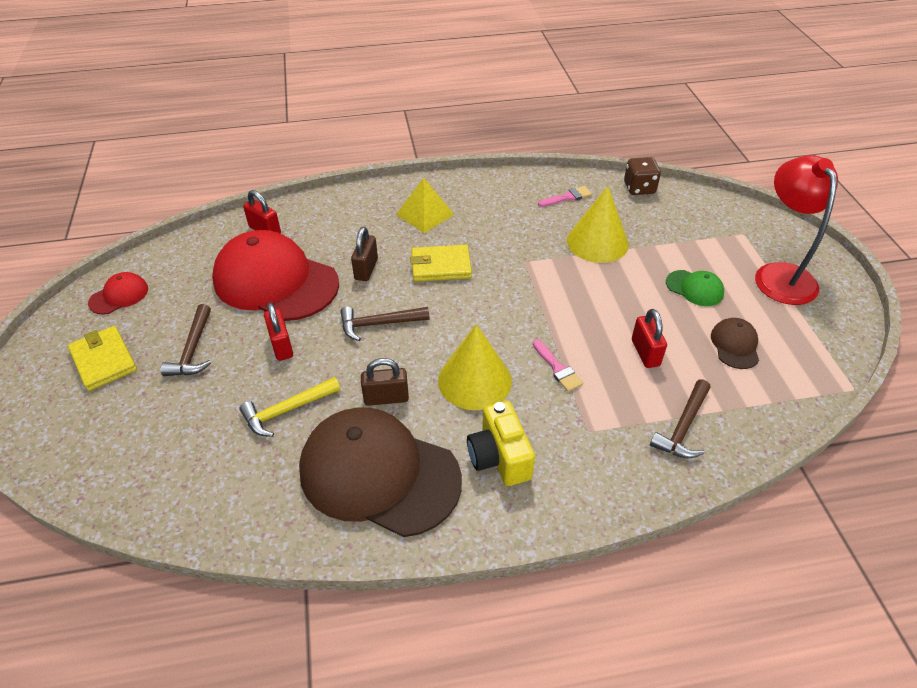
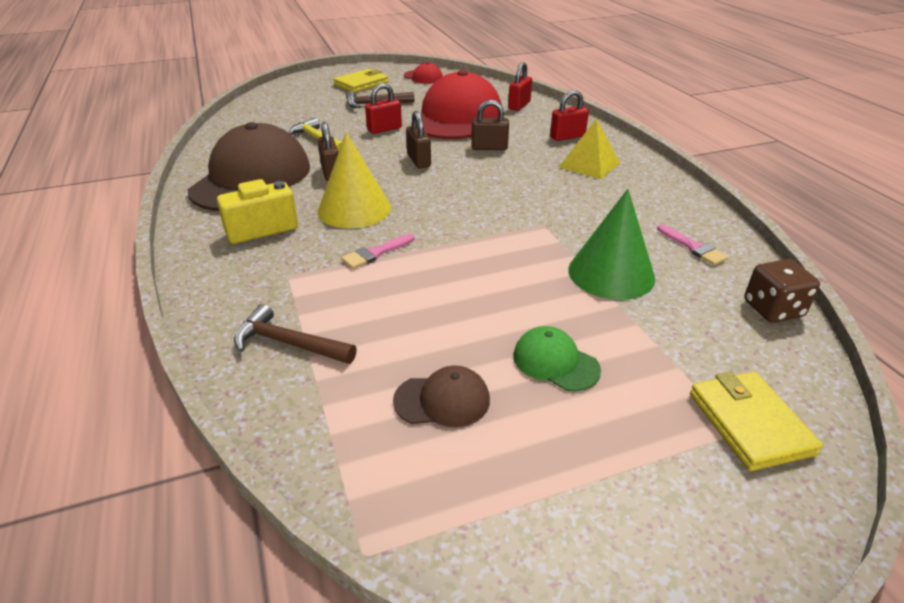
camera: 80 degrees right, 10 degrees down
brown hammer [340,306,430,341] -> brown padlock [406,111,431,168]
yellow wallet [410,245,472,282] -> yellow wallet moved to [690,372,823,471]
yellow cone [567,186,629,263] -> green cone [568,189,655,300]
red padlock [632,309,667,368] -> red padlock moved to [550,90,589,141]
green cap [666,270,724,306] -> green cap turned 105 degrees clockwise [513,326,601,391]
red lamp [755,155,838,305] -> none

